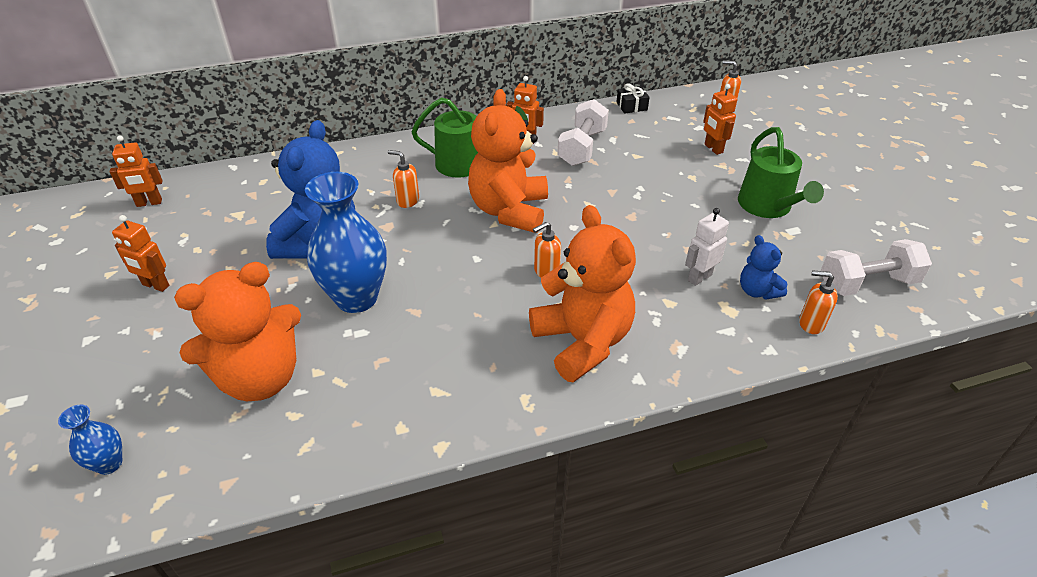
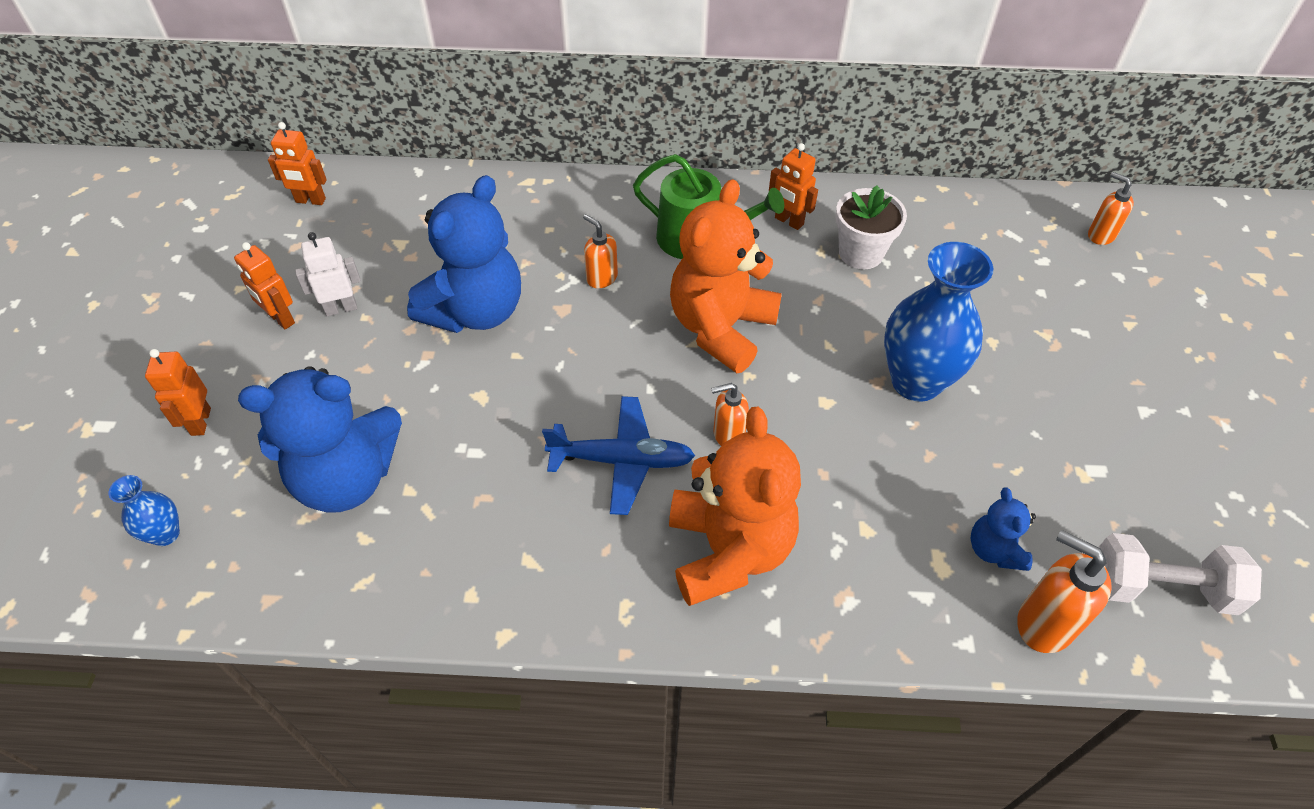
camera: 20 degrees right, 10 degrees up
orange teddy bear [174,262,301,401] -> blue teddy bear [238,366,402,513]
blue vase [305,172,387,313] -> blue vase moved to [884,242,994,402]
white dumbbell [557,99,609,166] -> white flower pot [835,185,907,269]
black gift [616,83,650,114] -> none
white robot [685,208,729,286] -> white robot moved to [295,232,361,316]
orange robot [703,84,737,155] -> orange robot moved to [145,349,211,436]
green watering can [738,127,824,218] -> none
orange soap dispenser [799,270,838,334] -> orange soap dispenser [1017,530,1112,653], size x1.59
none -> blue plane [542,396,695,515]

